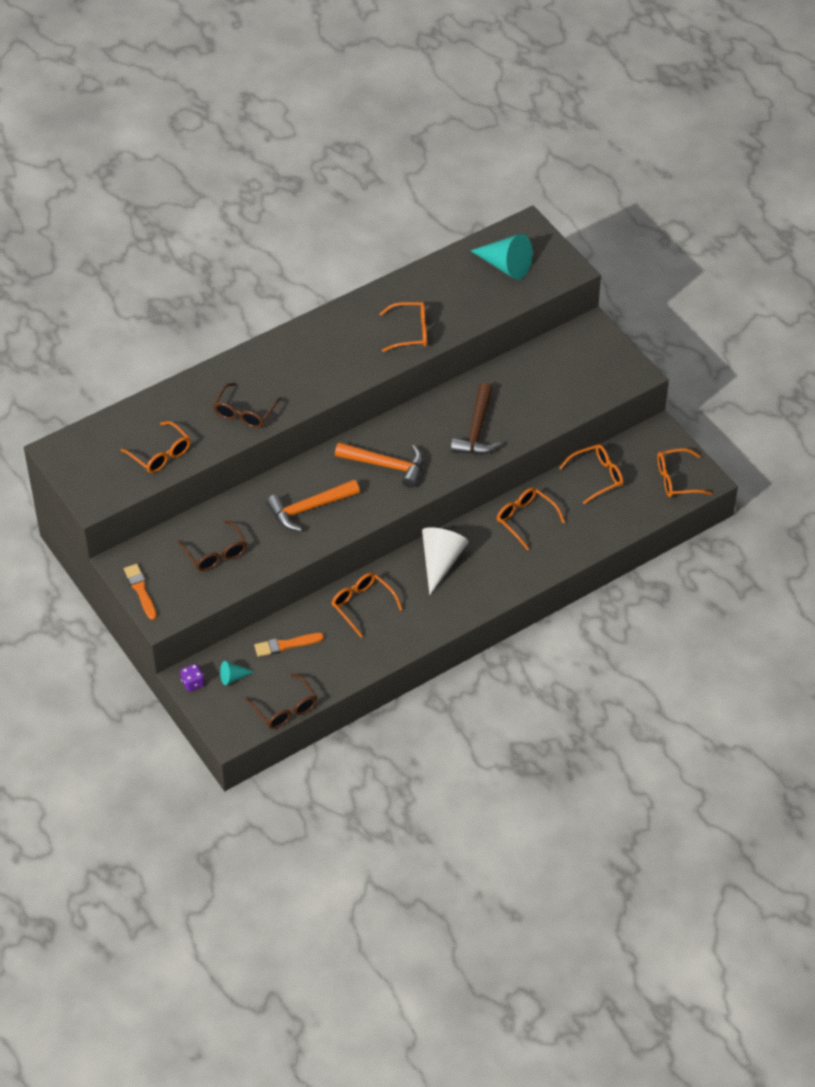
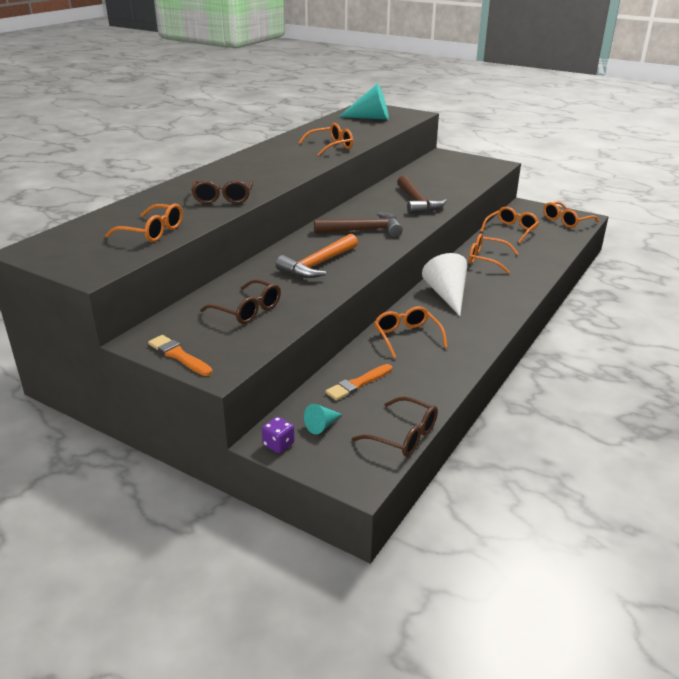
camera: 25 degrees left, 20 degrees down
orange glasses [332,573,403,637] -> orange glasses turned 45 degrees clockwise [374,306,448,358]
orange hammer [335,442,424,488] -> brown hammer [314,212,403,237]

